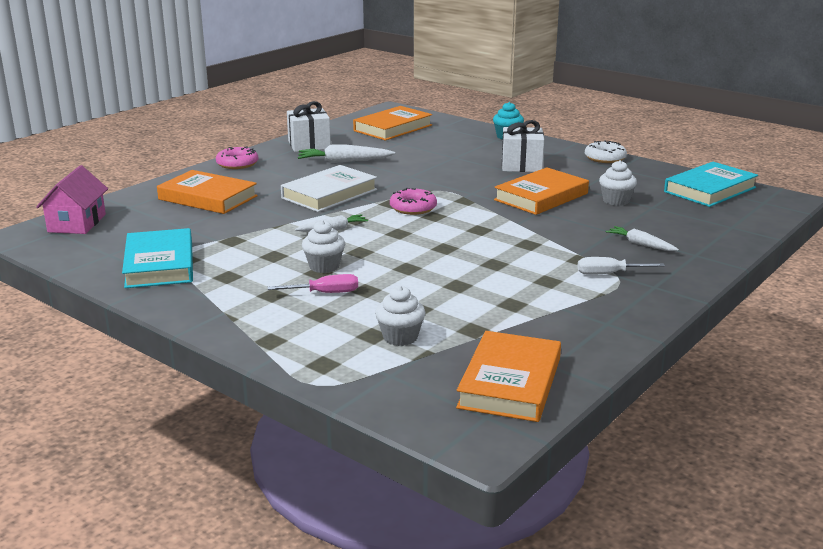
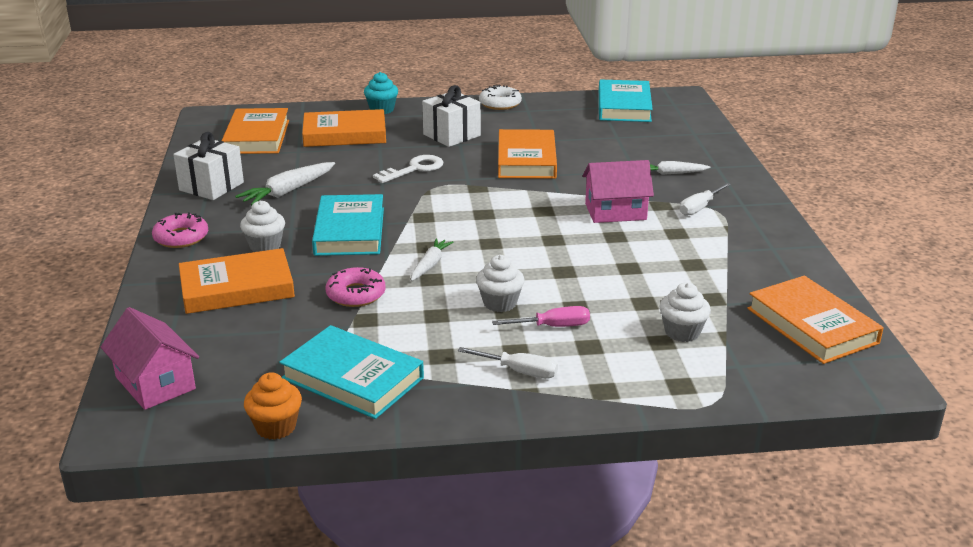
camera: 45 degrees left, 5 degrees up
pink screwdriver [268,274,358,293] -> pink screwdriver turned 45 degrees clockwise [492,306,590,327]
white book [281,165,377,212] -> turquoise book [312,194,384,256]
pink donut [390,188,437,215] -> pink donut moved to [326,267,386,307]
white cupcake [599,160,637,206] -> white cupcake moved to [240,200,285,252]
none -> orange cupcake [244,372,302,440]
none -> orange book [302,109,386,147]
none -> white key [373,155,444,183]
none -> white screwdriver [458,347,558,379]
none -> pink house [583,160,654,223]

